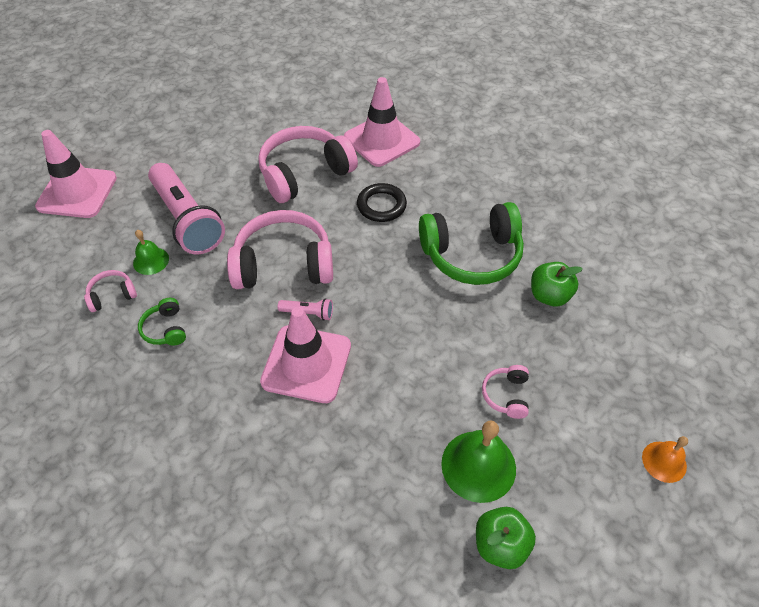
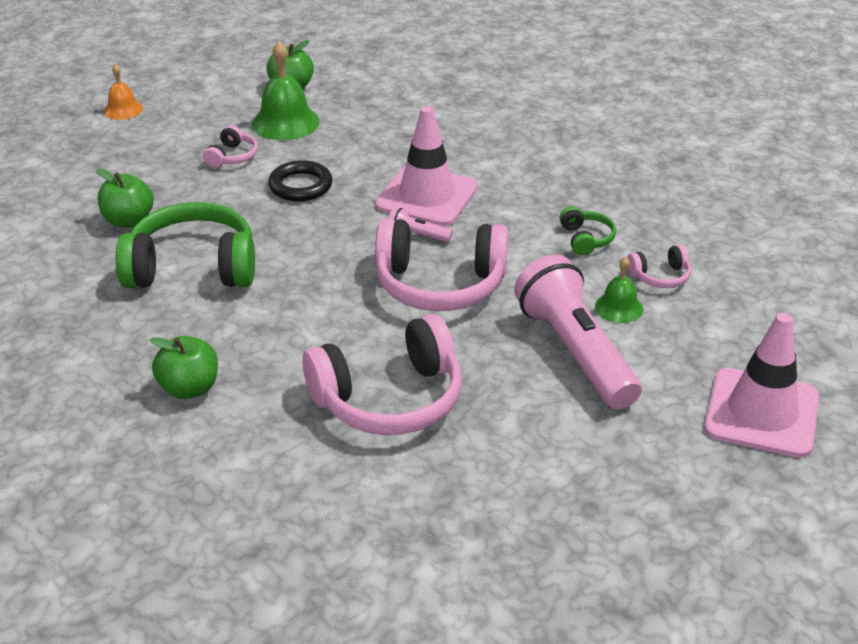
camera: 170 degrees left, 15 degrees down
pink traffic cone [344,77,420,167] -> none
black ring [357,183,407,222] -> black ring moved to [268,160,332,201]
none -> green apple [150,336,218,399]

